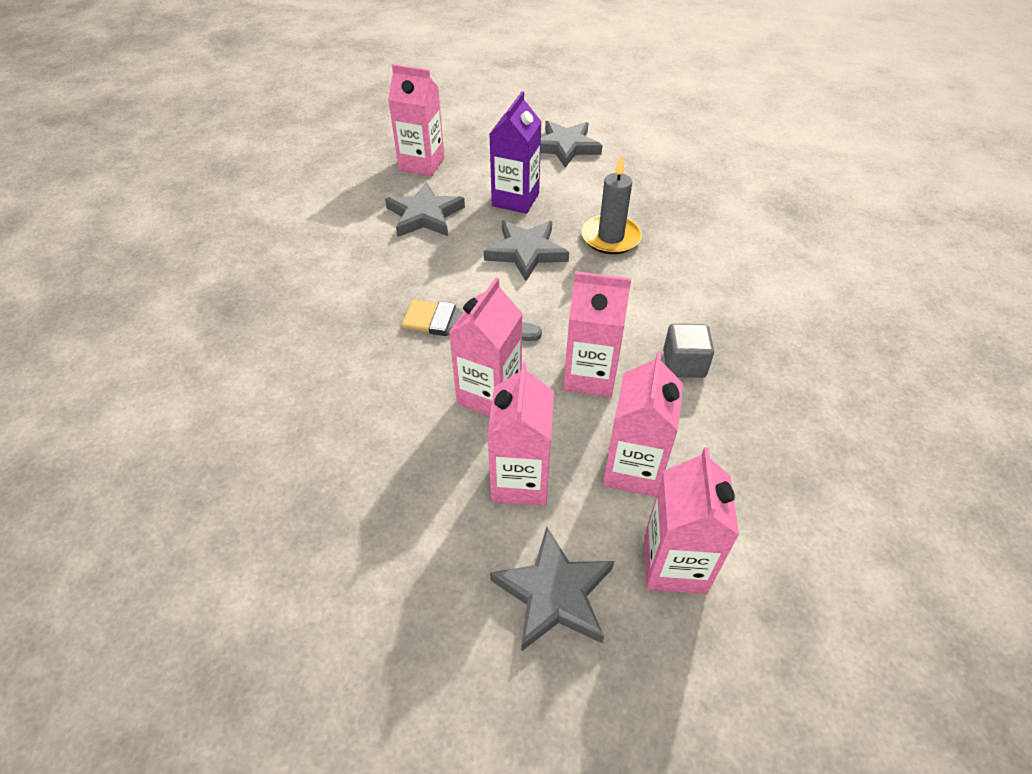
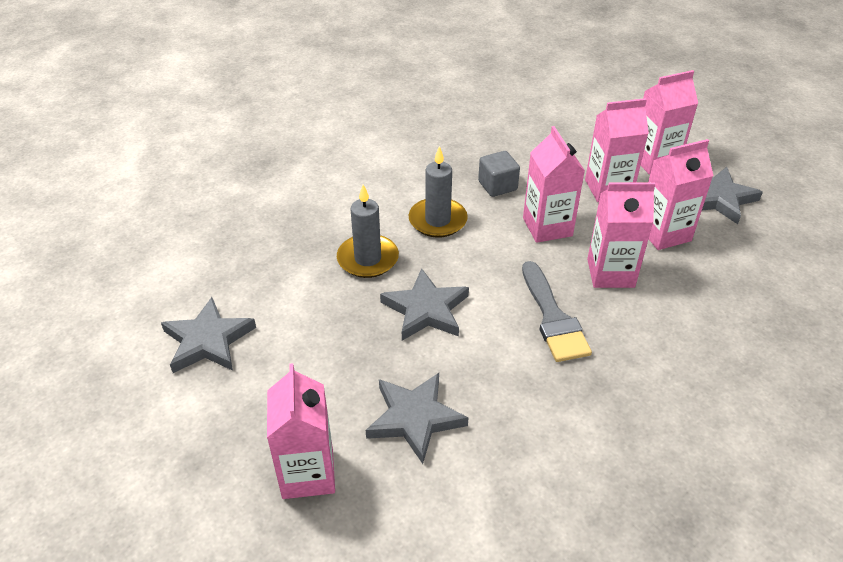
camera: 115 degrees left, 5 degrees down
purple carton [490,91,542,214] -> none
none -> grey candle [409,146,468,238]

